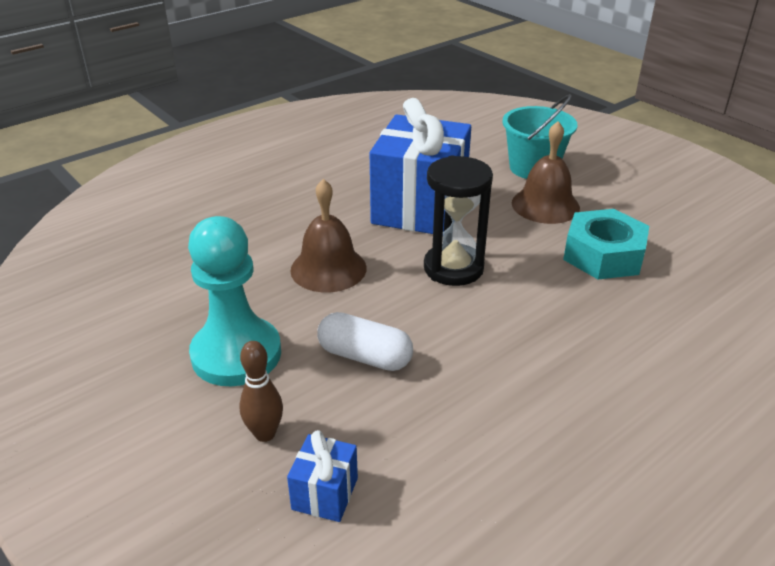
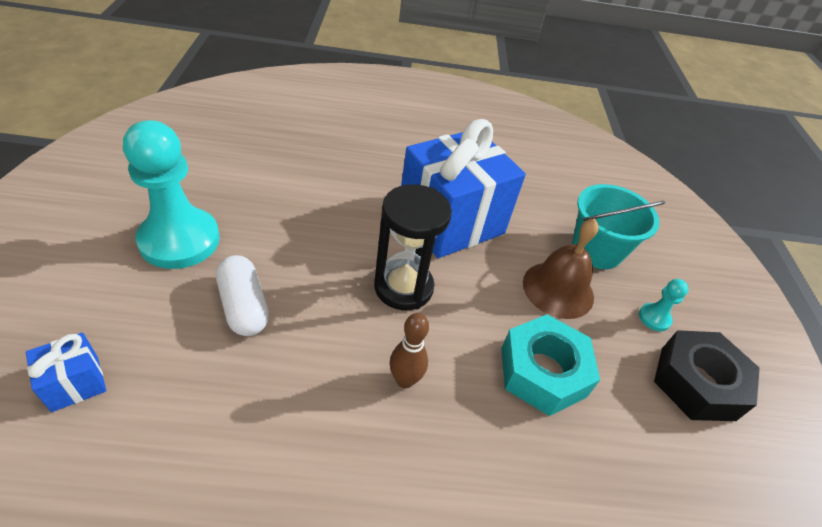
camera: 35 degrees right, 10 degrees up
brown bowling pin [239,341,283,442] -> brown bowling pin moved to [390,313,429,388]
brown bell [290,179,367,292] -> none
none -> turquoise pawn [639,279,689,331]
none -> black nut [654,330,760,421]

